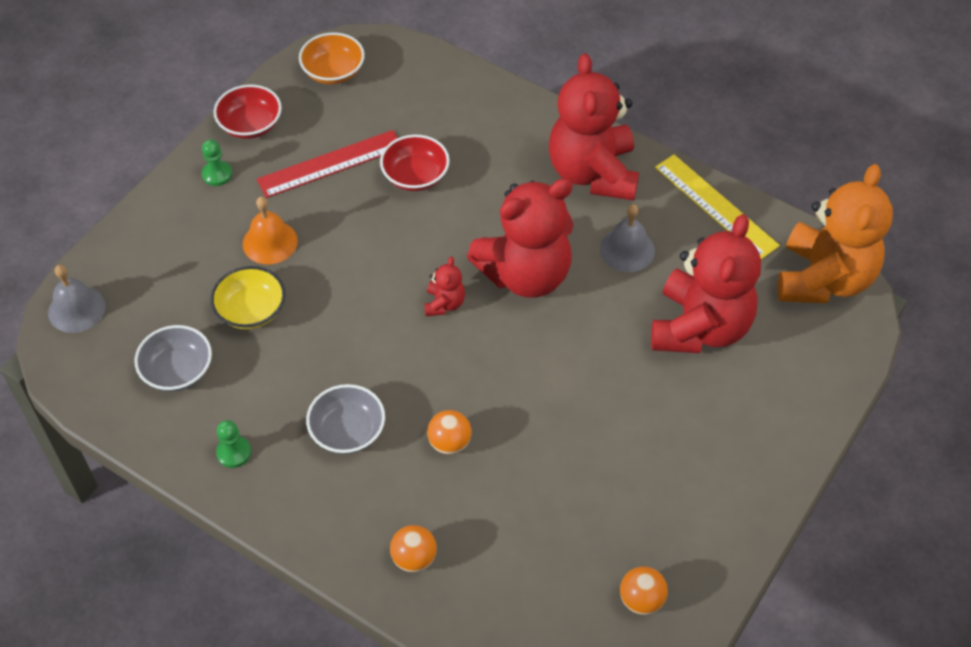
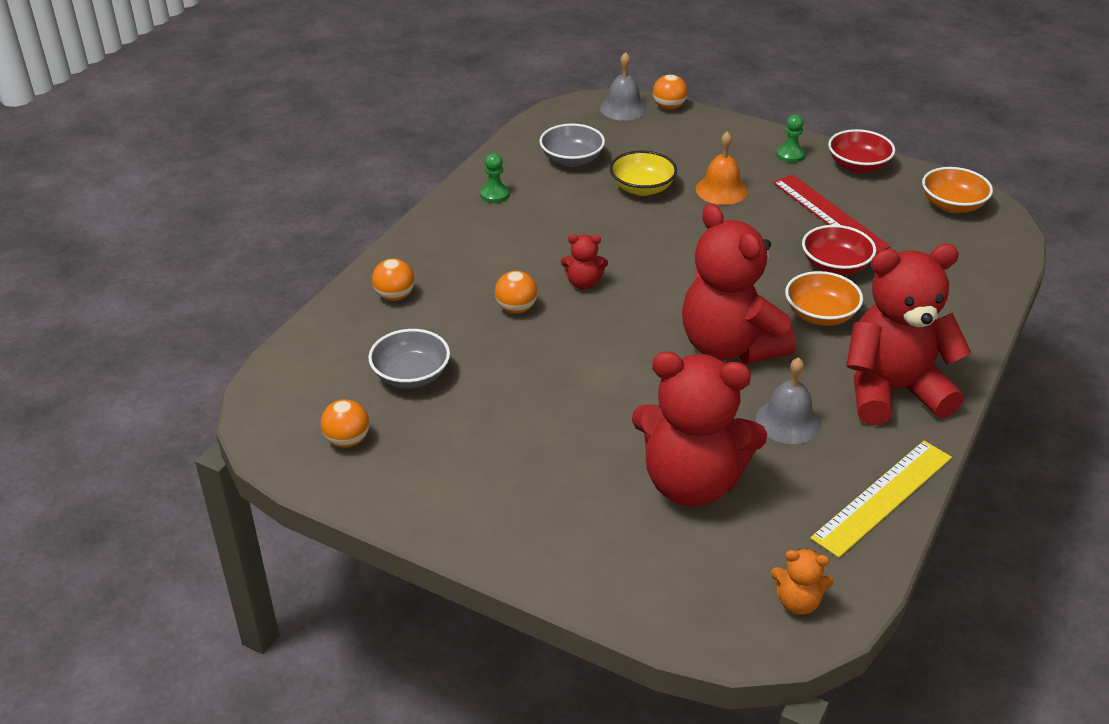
camera: 85 degrees right, 15 degrees down
grey bowl [306,384,385,454] -> grey bowl moved to [368,329,450,388]
red teddy bear [424,257,465,316] -> red teddy bear moved to [561,234,608,289]
orange teddy bear [778,164,893,303] -> orange teddy bear [771,549,834,615], size x0.42
none -> orange ball [653,74,687,110]
none -> orange bowl [785,271,863,326]

